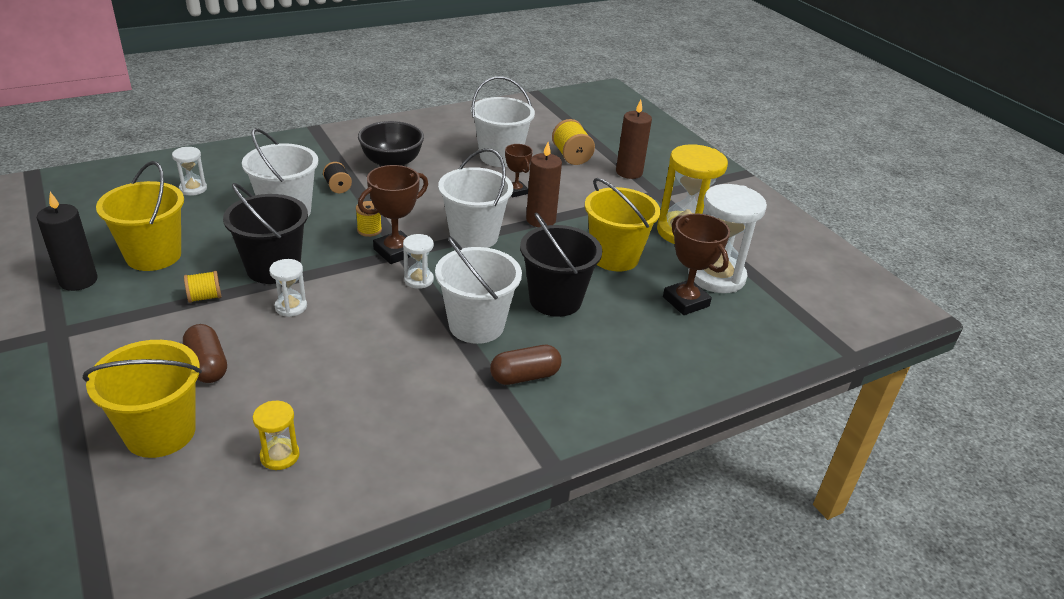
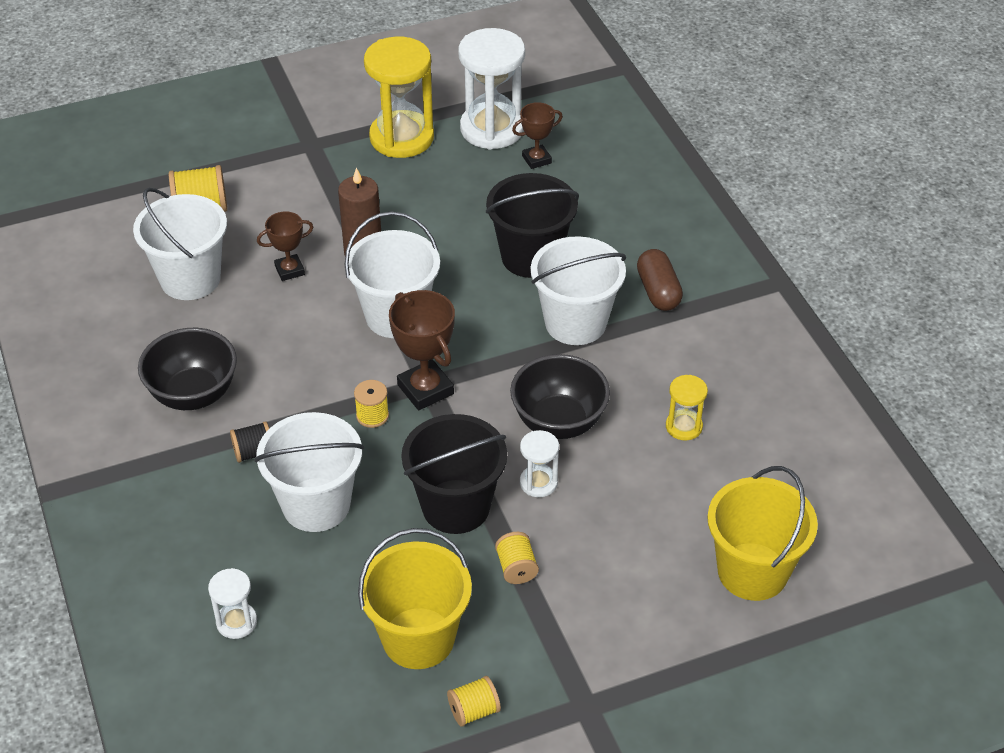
camera: 80 degrees left, 10 degrees up
black candle [37,192,98,291] -> yellow spool [447,676,501,727]
brown capsule [183,324,227,383] -> none
yellow hourglass [253,401,300,470] -> yellow hourglass moved to [666,375,708,440]
white hourglass [403,234,434,289] -> none
yellow bucket [585,178,661,271] -> none
brown candle [616,99,652,179] -> none
brown trophy [663,213,730,315] -> brown trophy [512,102,563,169], size x0.62
none -> black bowl [510,354,610,439]

